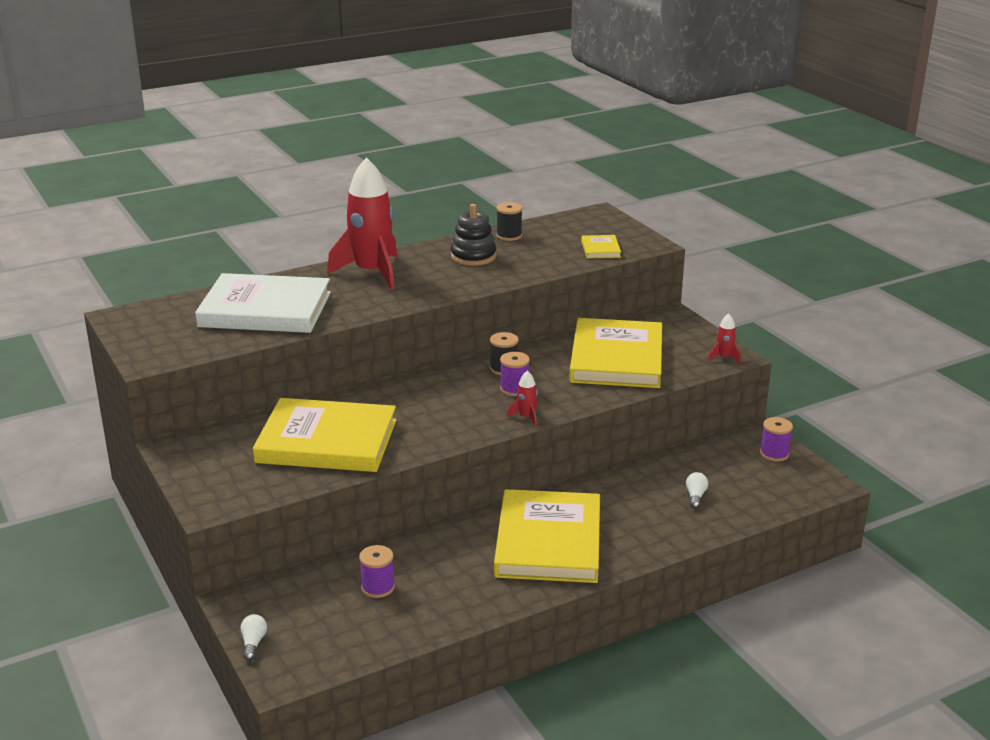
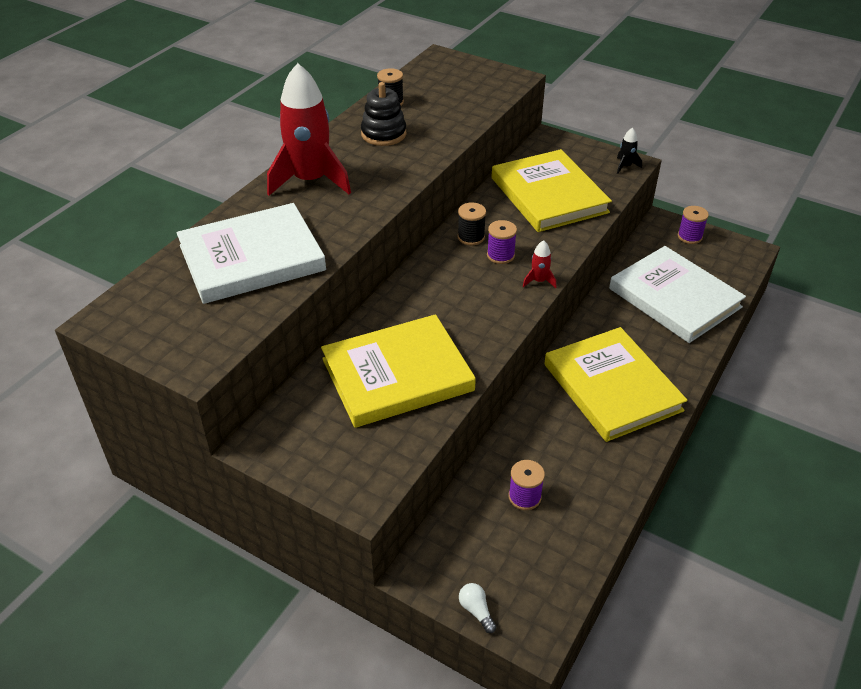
camera: 30 degrees left, 15 degrees up
yellow book [581,235,621,259] -> none
white light bulb [686,472,708,509] -> white book [609,246,746,343]
red rocket [708,313,741,363] -> black rocket [617,128,642,174]

